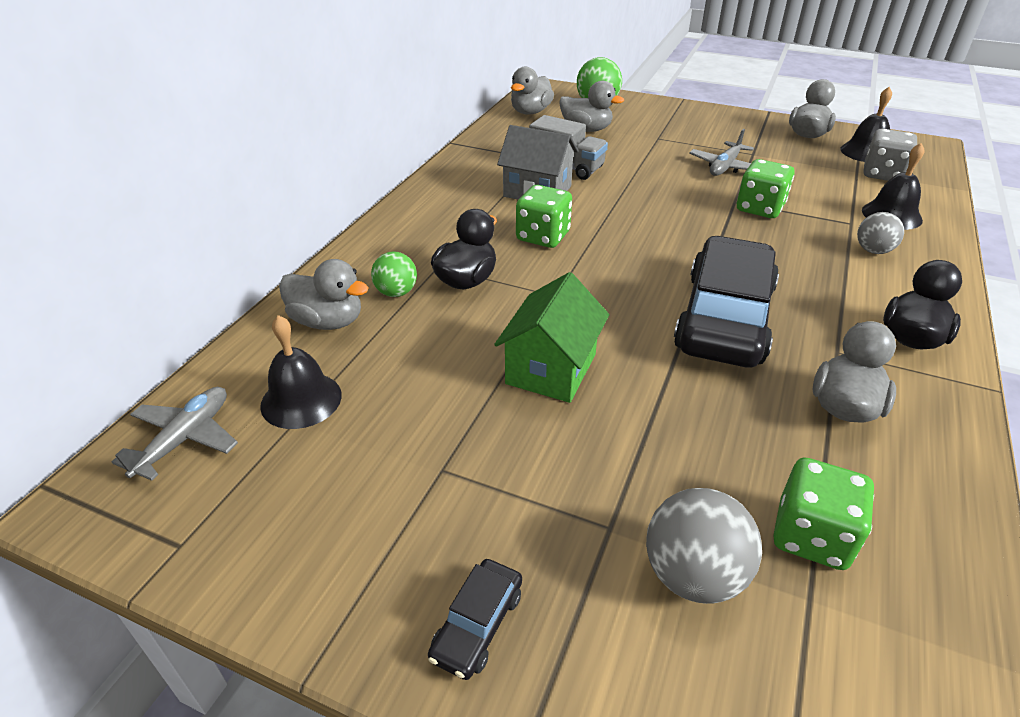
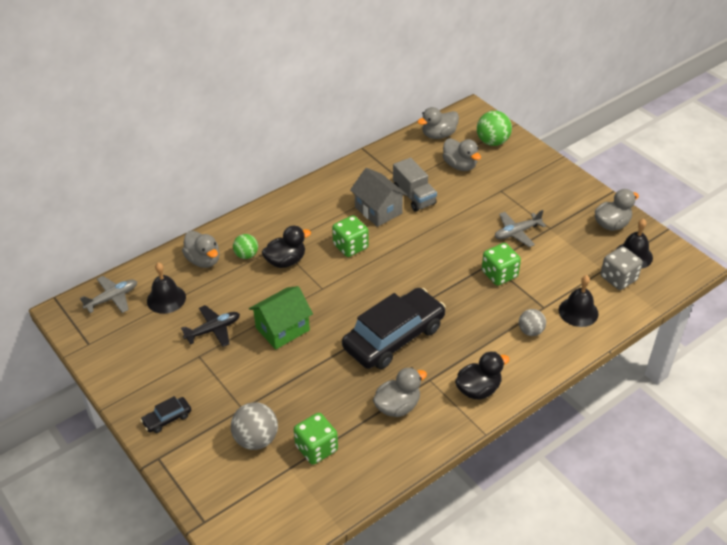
camera: 30 degrees right, 5 degrees up
none -> black plane [181,305,240,347]

